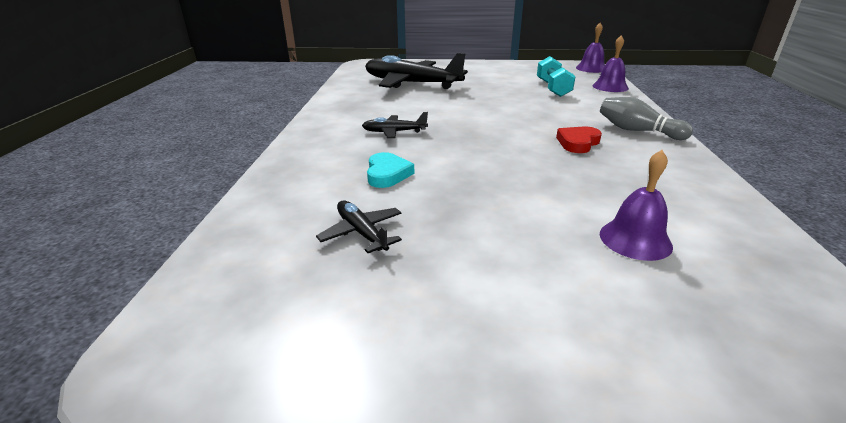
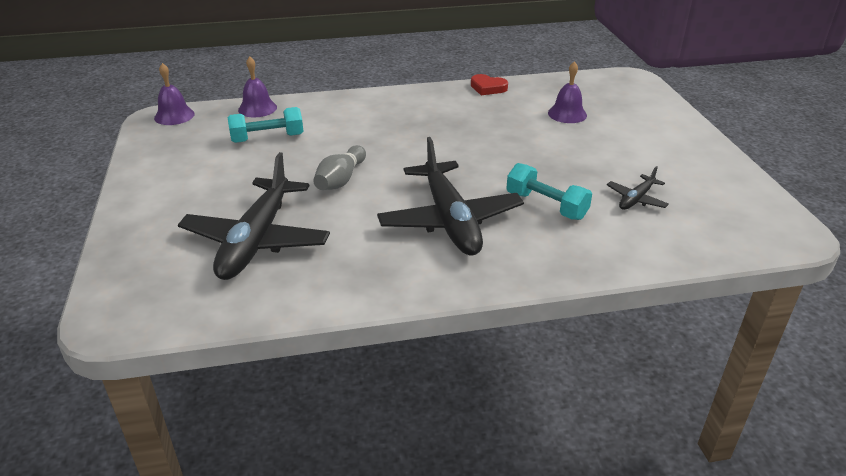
camera: 105 degrees left, 5 degrees up
black plane [362,112,428,138] -> black plane [377,137,524,256], size x2.20
turquoise heart [367,152,414,188] -> turquoise dumbbell [506,163,592,220]
red heart [556,127,602,153] -> red heart moved to [471,74,508,95]
grey bowling pin [600,97,693,140] -> grey bowling pin moved to [313,145,366,190]

